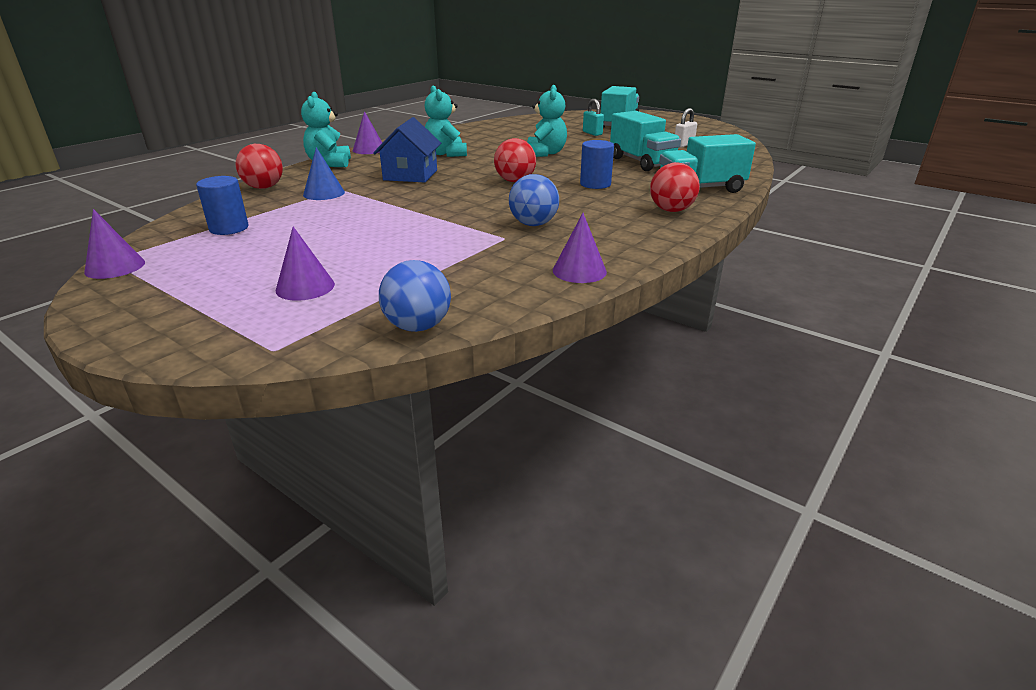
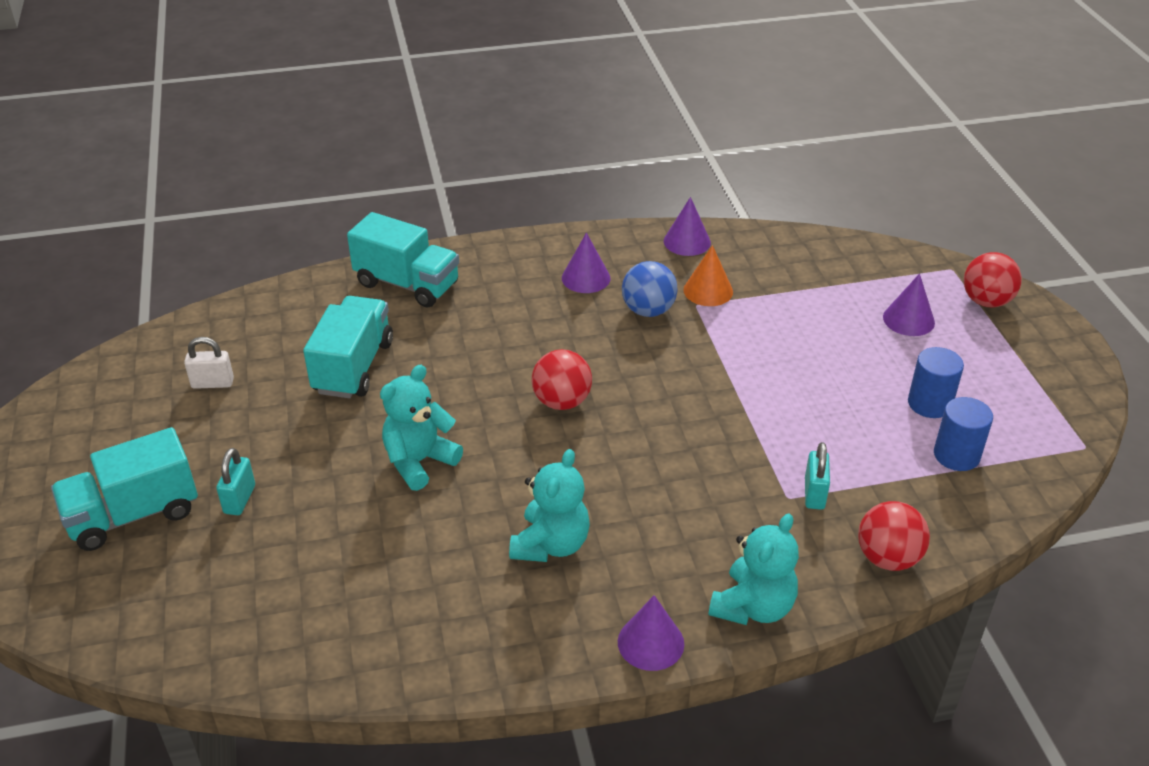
camera: 140 degrees left, 10 degrees up
purple cone [84,209,145,279] -> purple cone moved to [562,233,610,293]
blue cone [303,147,345,200] -> turquoise padlock [805,442,830,510]
blue house [373,117,441,182] -> none
blue ball [379,260,451,332] -> none
blue cylinder [580,140,614,189] -> blue cylinder moved to [908,347,964,418]
red ball [650,162,700,212] -> red ball moved to [964,252,1022,307]
none -> orange cone [683,245,733,306]

